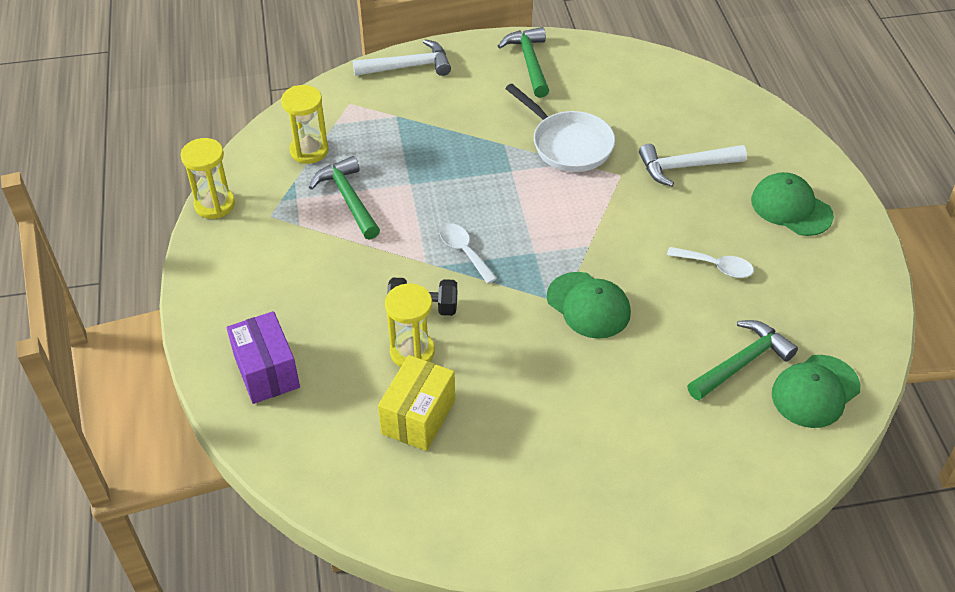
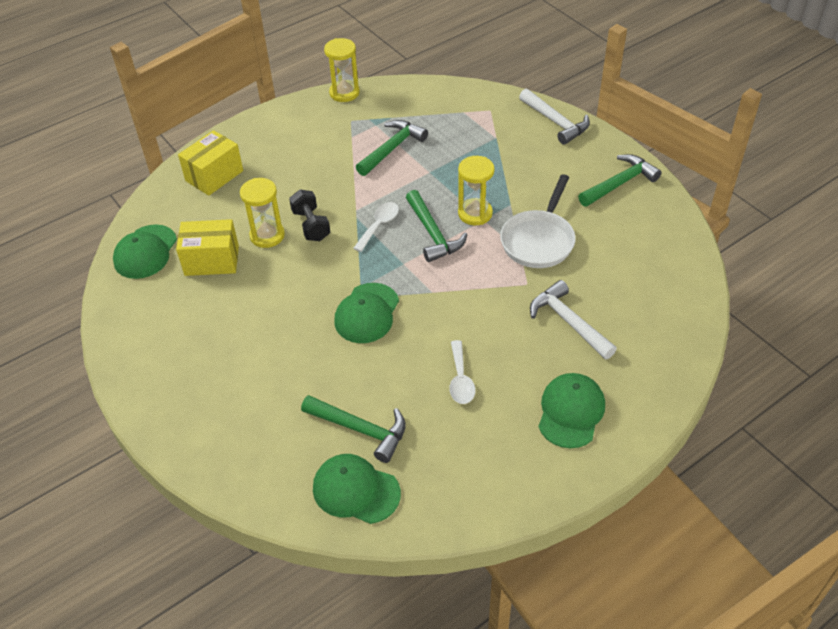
camera: 65 degrees right, 0 degrees up
purple box [227,311,300,404] -> yellow box [178,130,243,196]
yellow hourglass [281,85,329,164] -> yellow hourglass moved to [458,156,495,225]
none -> green cap [113,224,177,279]
none -> green hammer [406,190,468,262]

